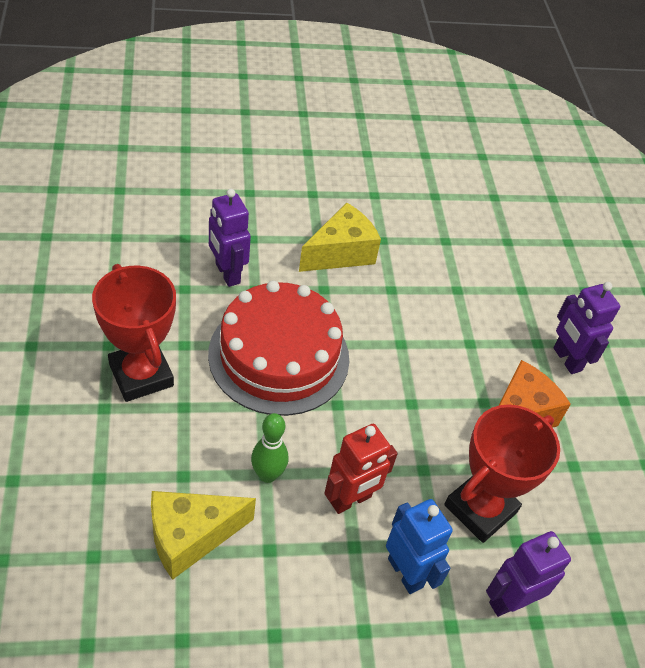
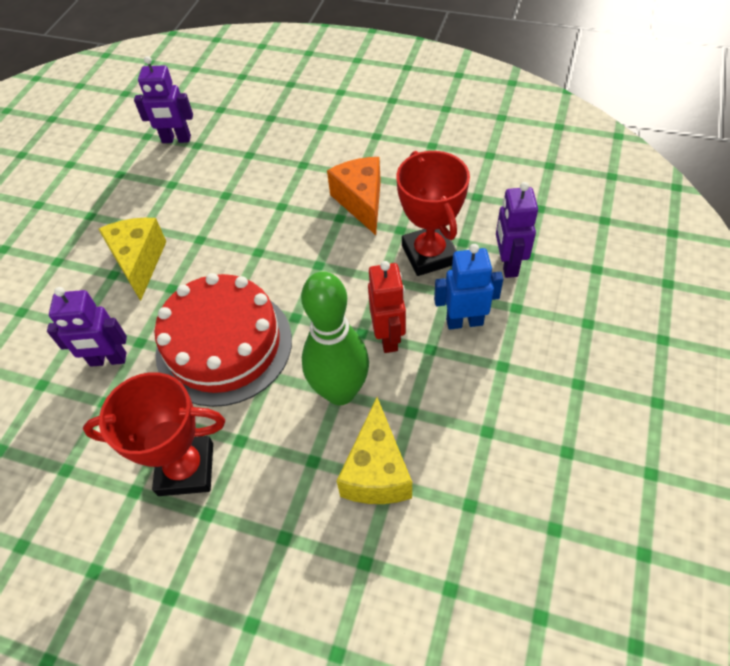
camera: 55 degrees left, 5 degrees up
green bowling pin [251,413,288,483] -> green bowling pin [301,271,369,405], size x1.87
purple robot [554,282,620,374] -> purple robot moved to [134,56,193,143]

